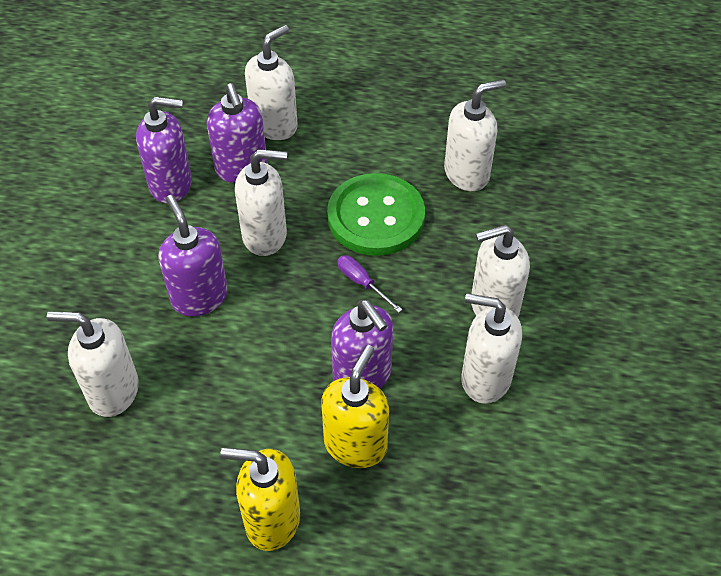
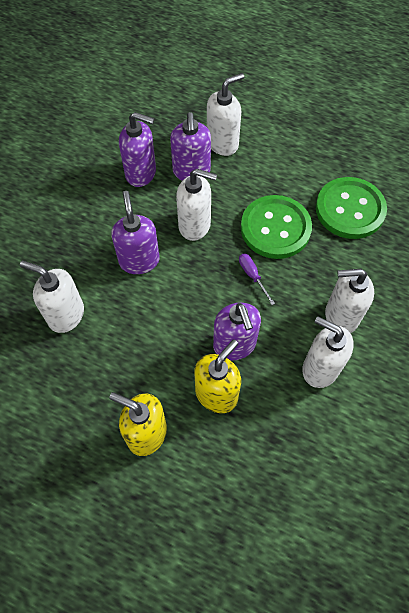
camera: 15 degrees right, 10 degrees up
white soap dispenser [444,79,506,191] -> green button [316,177,387,239]

